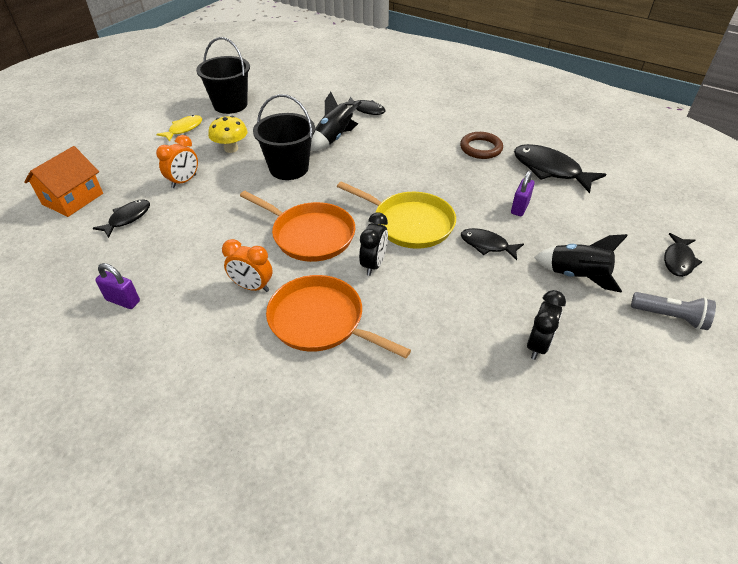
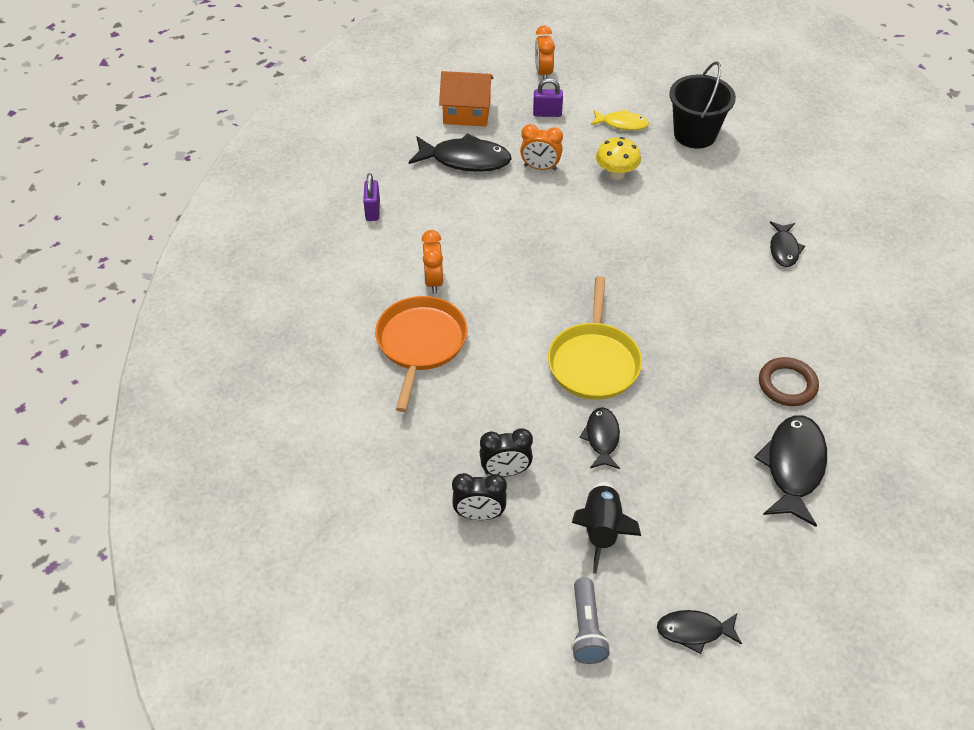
camera: 65 degrees right, 5 degrees up
black fish [93,199,150,238] -> black fish [409,133,512,172], size x1.70
orange pan [240,191,355,262] -> none
black bucket [253,94,315,180] -> none
black rocket [310,92,362,151] -> none
black clock [359,212,388,276] -> black clock moved to [479,428,533,477]
purple padlock [511,170,535,216] -> purple padlock moved to [533,78,563,117]
none -> orange clock [535,25,555,79]

